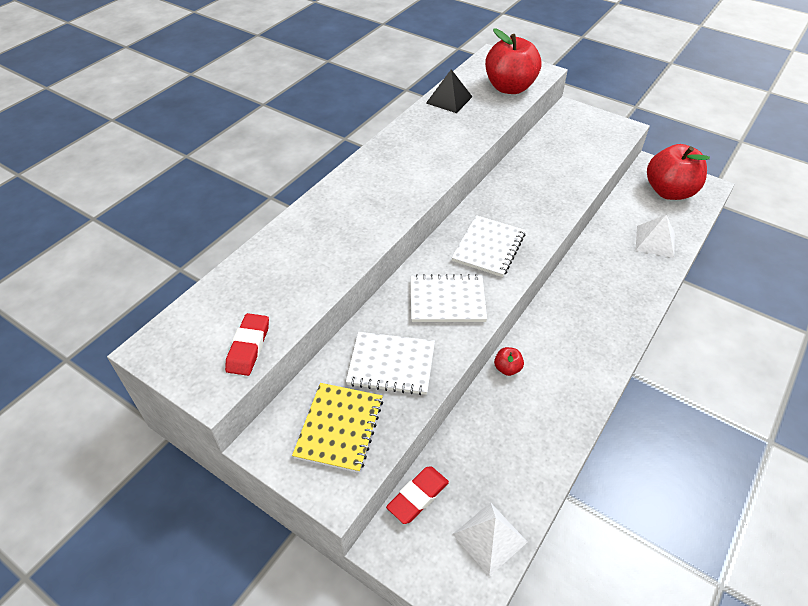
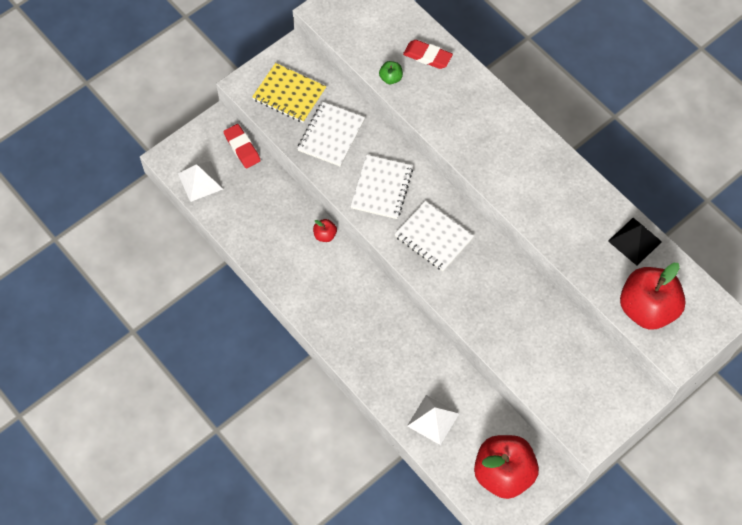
camera: 105 degrees right, 15 degrees up
red eraser [225,313,269,376] -> red eraser moved to [403,40,453,69]
none -> green apple [379,61,403,84]

